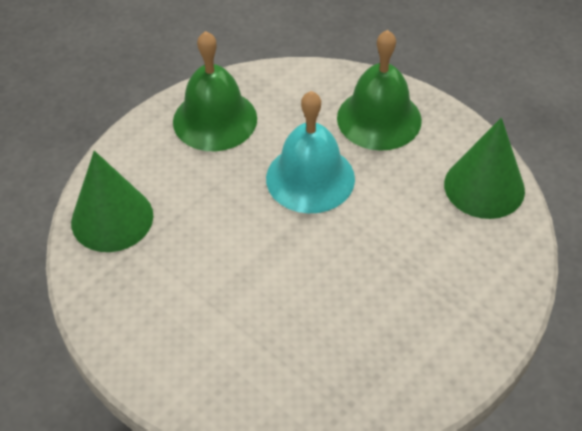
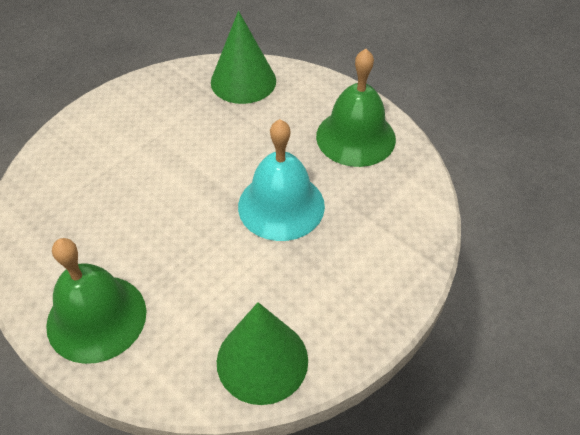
camera: 90 degrees right, 0 degrees up
green bell [337,30,422,151] -> green bell moved to [46,238,147,364]

